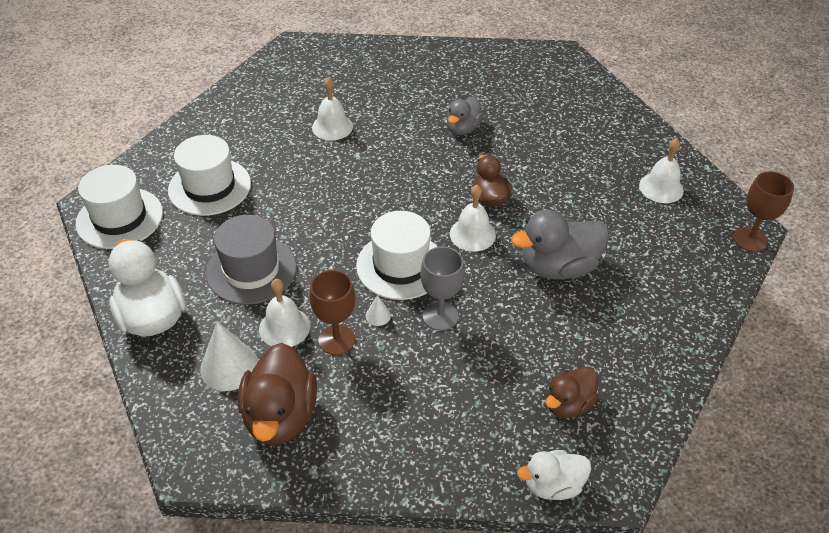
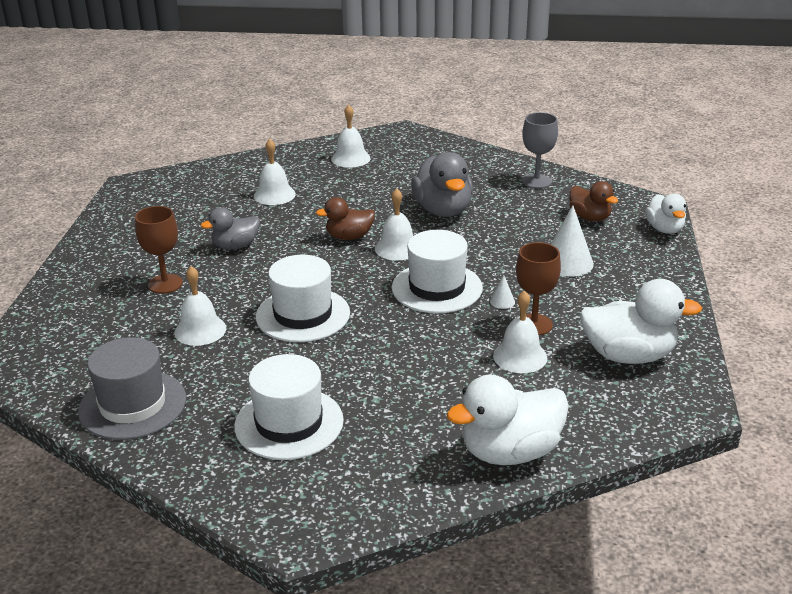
camera: 85 degrees left, 15 degrees down
white hat [76,165,163,249] -> white hat moved to [256,255,350,342]
white cone [200,322,258,391] -> white cone moved to [551,205,594,277]
grey hat [206,215,297,305] -> grey hat moved to [78,337,186,440]
brown duck [238,343,317,446] -> white duck [580,279,702,364]
grey goblet [420,246,465,331] -> grey goblet moved to [522,112,558,188]
grey duck [447,97,484,135] -> grey duck turned 120 degrees clockwise [201,207,260,250]
brown goblet [733,171,794,252] -> brown goblet moved to [135,206,183,294]
none -> white bell [254,139,296,205]

